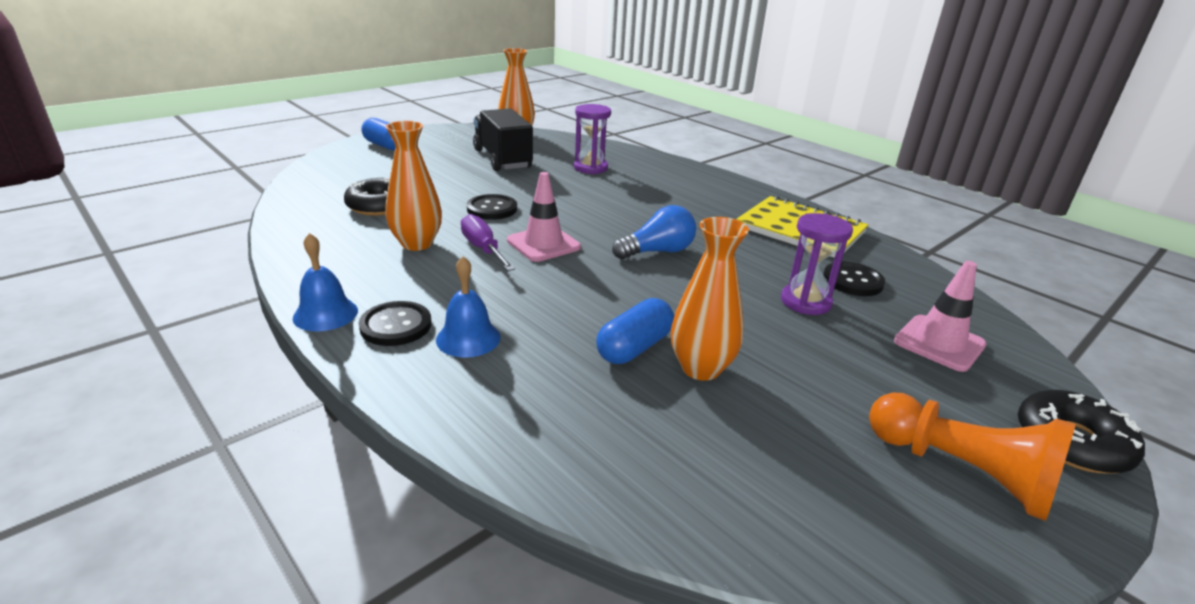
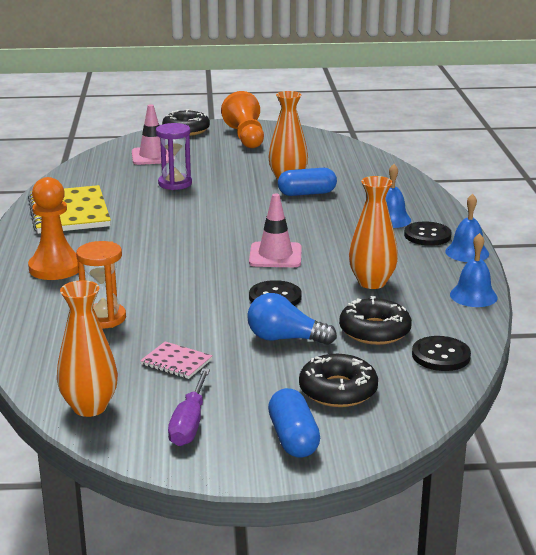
camera: 140 degrees left, 5 degrees down
purple screwdriver [461,214,515,271] -> purple screwdriver moved to [168,368,210,446]
black truck [473,108,533,171] -> pink notebook [140,341,213,379]
purple hourglass [574,104,611,174] -> orange hourglass [76,241,126,329]
blue light bulb [612,205,696,259] -> blue light bulb moved to [247,293,337,345]
black button [823,262,885,296] -> black button moved to [412,336,471,371]
none -> orange pawn [28,177,78,280]
none -> black donut [299,354,378,407]
none -> blue bell [450,233,497,307]

